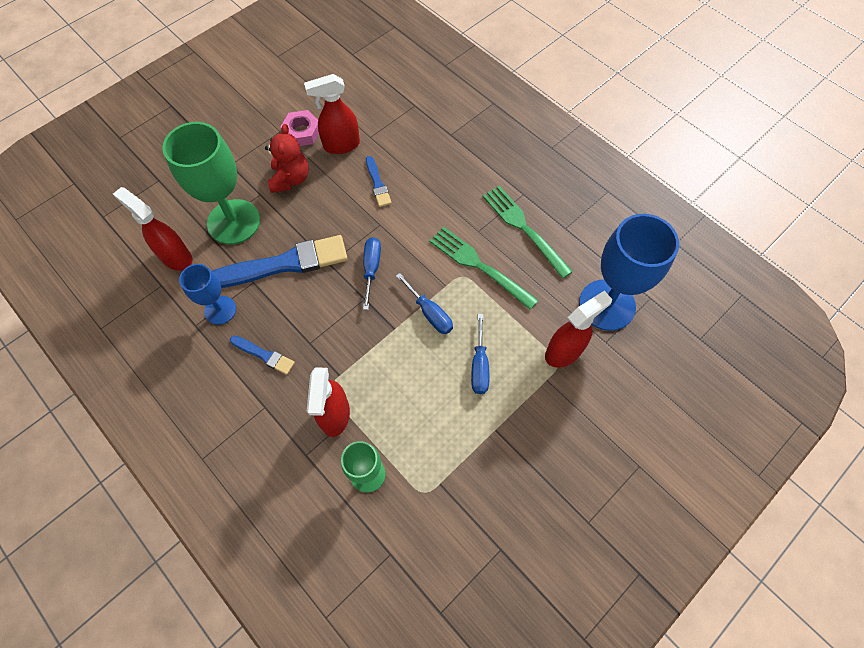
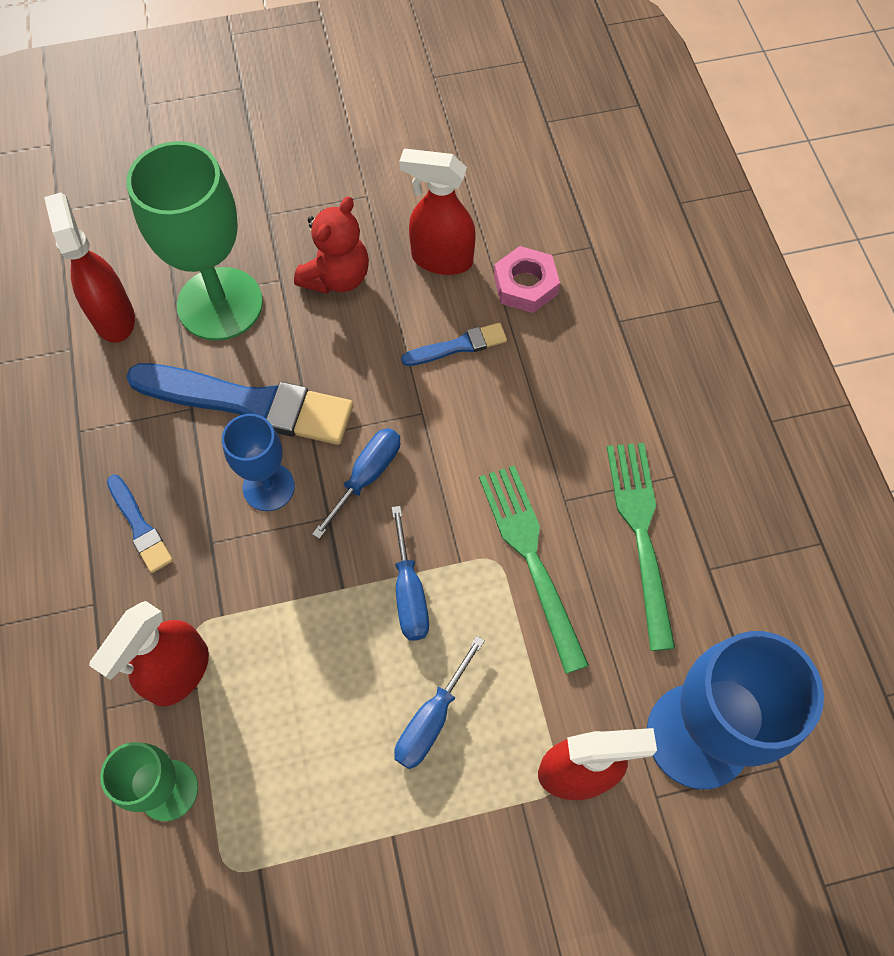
camera: 30 degrees right, 0 degrees up
blue goblet [179,264,236,325] -> blue goblet moved to [222,414,295,511]
pink nut [280,110,319,146] -> pink nut moved to [494,246,560,313]
blue brush [366,156,392,207] -> blue brush turned 120 degrees counterclockwise [401,323,507,366]

